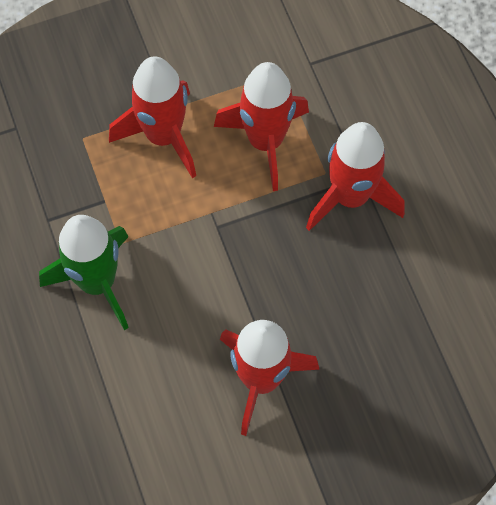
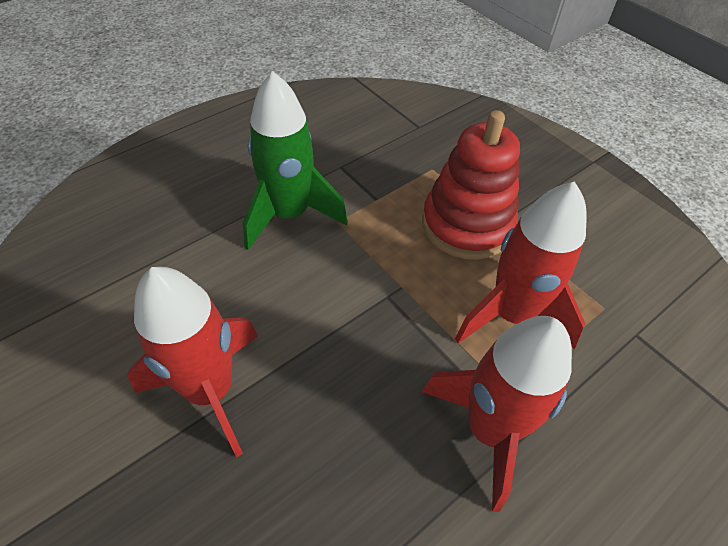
camera: 70 degrees right, 15 degrees down
red rocket [109,56,196,178] -> red stacking toy [422,110,520,260]

